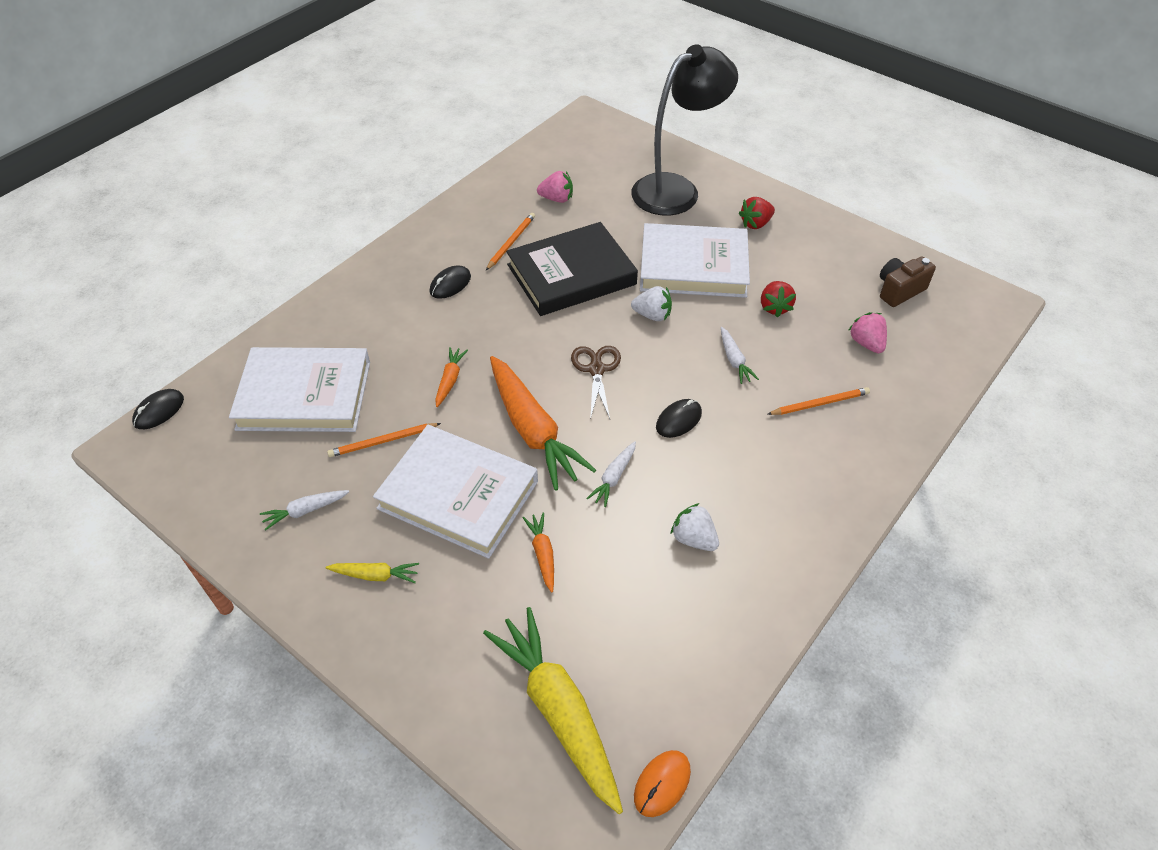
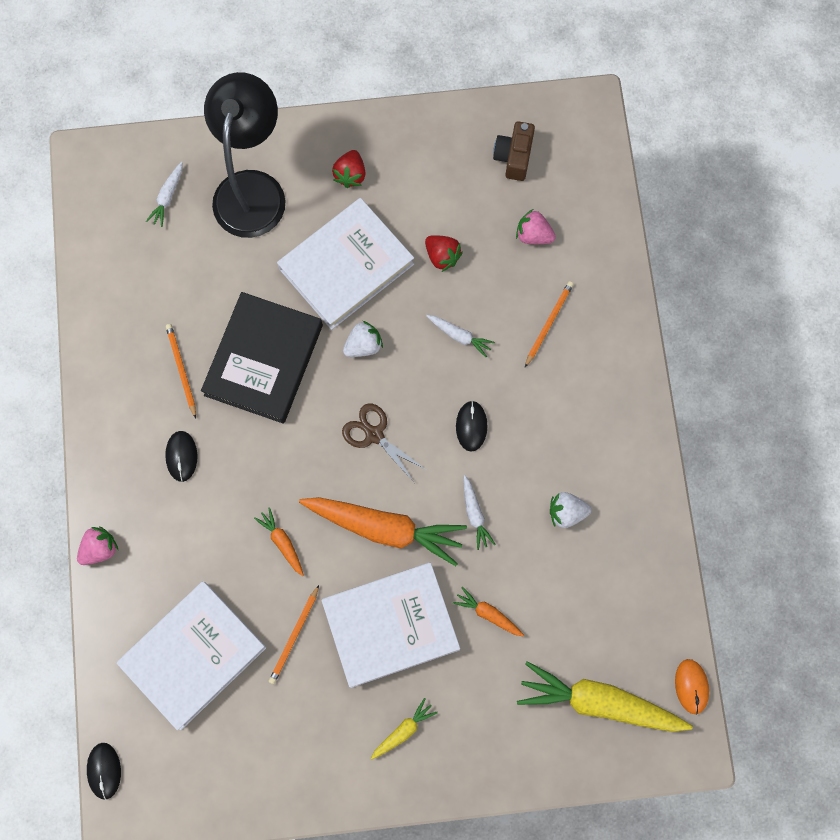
camera: 45 degrees left, 25 degrees up
white carrot [260,490,349,531] -> white carrot moved to [146,162,183,227]
pink strawberry [537,171,573,203] -> pink strawberry moved to [77,527,118,565]

